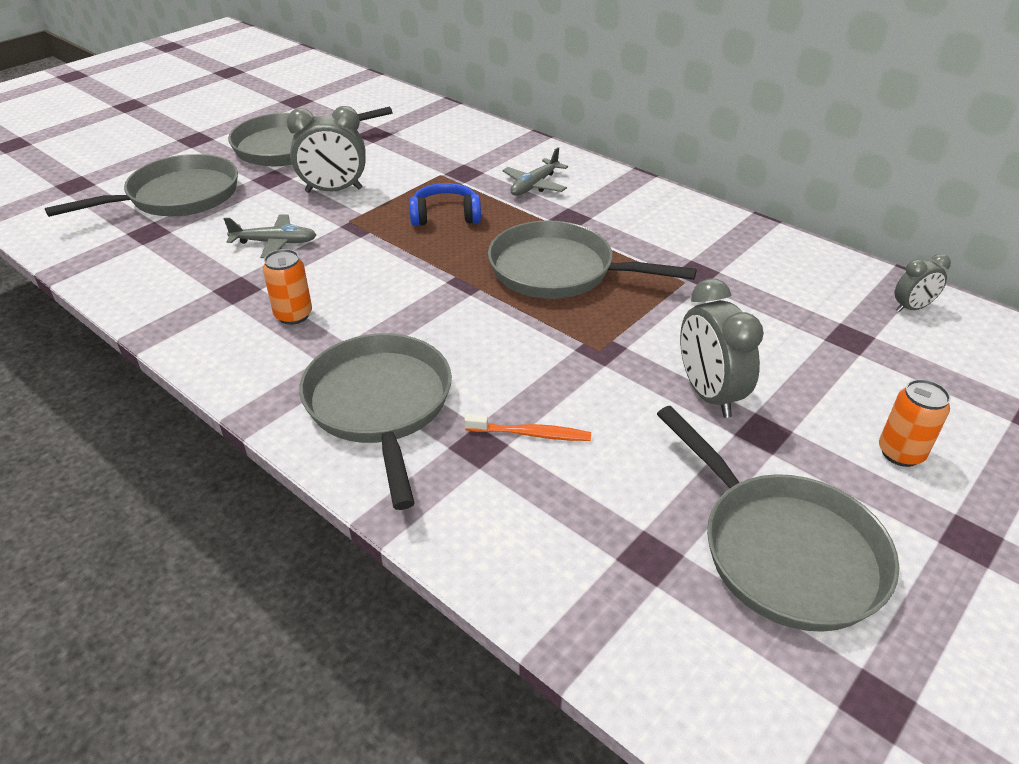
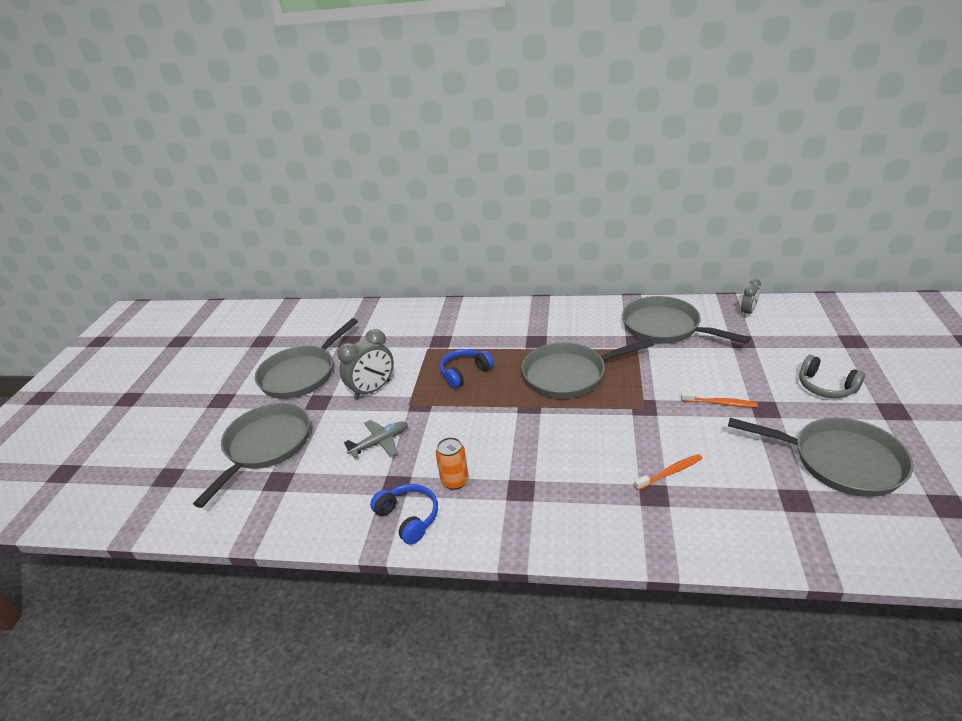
camera: 30 degrees left, 5 degrees down
grey pan [299,334,452,510] -> grey pan moved to [622,296,750,344]
grey plane [502,147,568,196] -> none
grey clock [680,279,764,418] -> orange toothbrush [681,392,758,407]
orange can [879,379,951,467] -> grey headphones [799,355,865,398]
none -> blue headphones [370,484,438,545]

